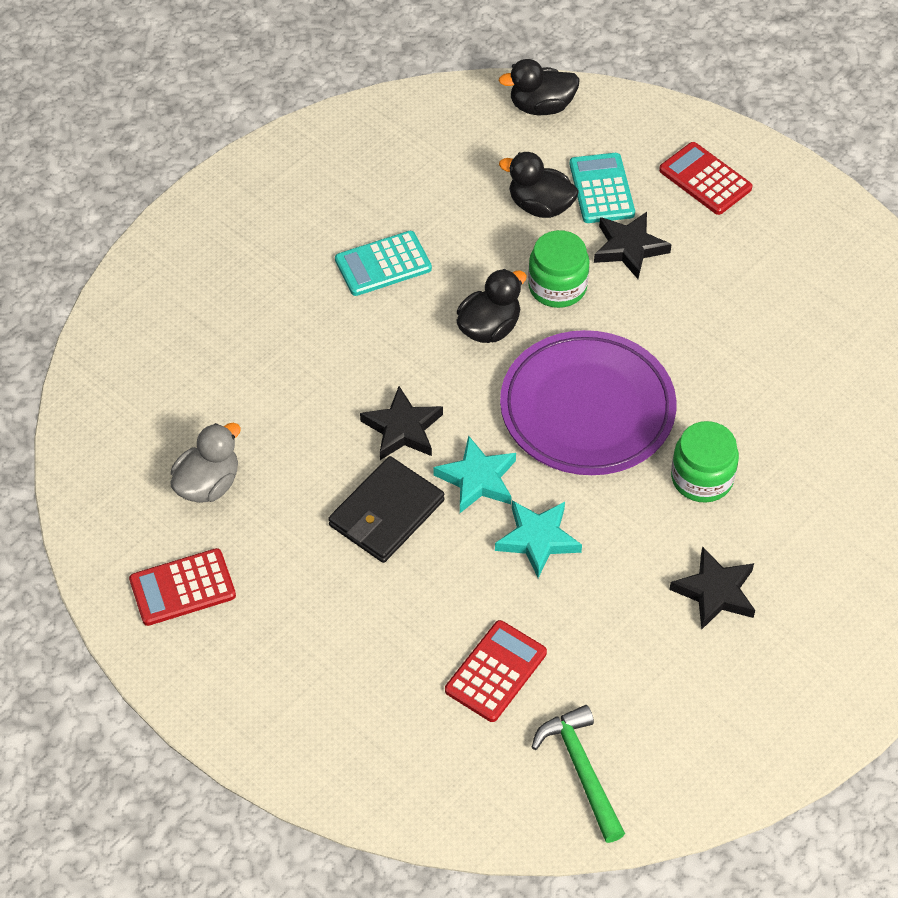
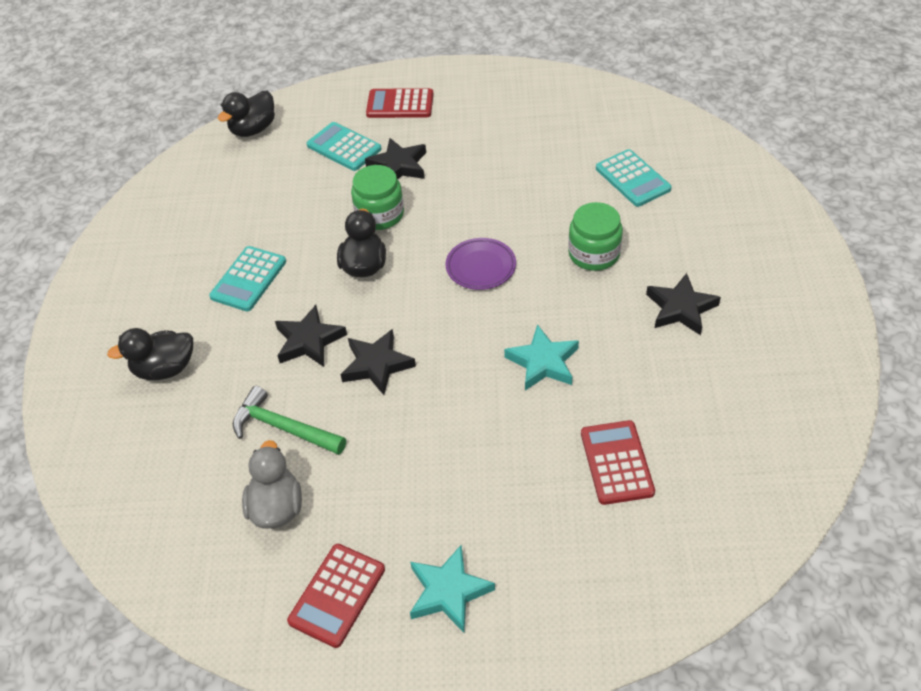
camera: 40 degrees left, 5 degrees down
black wallet [328,456,444,563] -> none
turquoise star [433,435,516,513] -> turquoise star moved to [410,545,495,633]
black duck [499,152,579,218] -> black duck moved to [107,328,193,380]
purple plate [500,330,676,475] -> purple plate [445,238,516,290], size x0.48
green hammer [532,705,625,843] -> green hammer moved to [233,386,346,455]
none -> black star [275,305,347,367]
none -> turquoise calculator [596,149,672,207]

